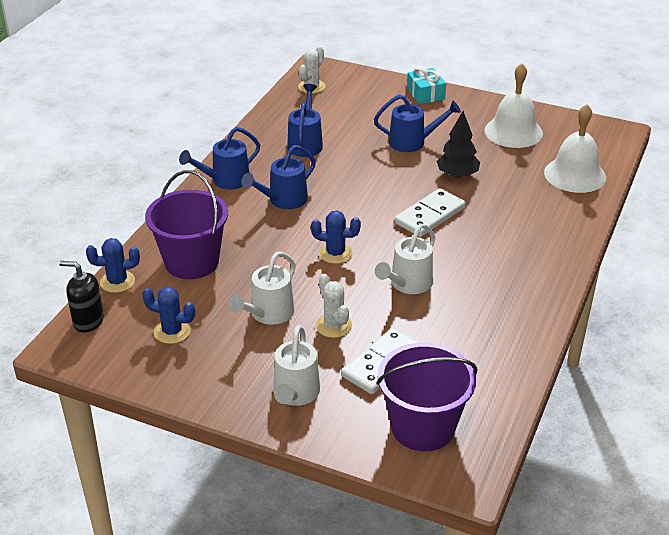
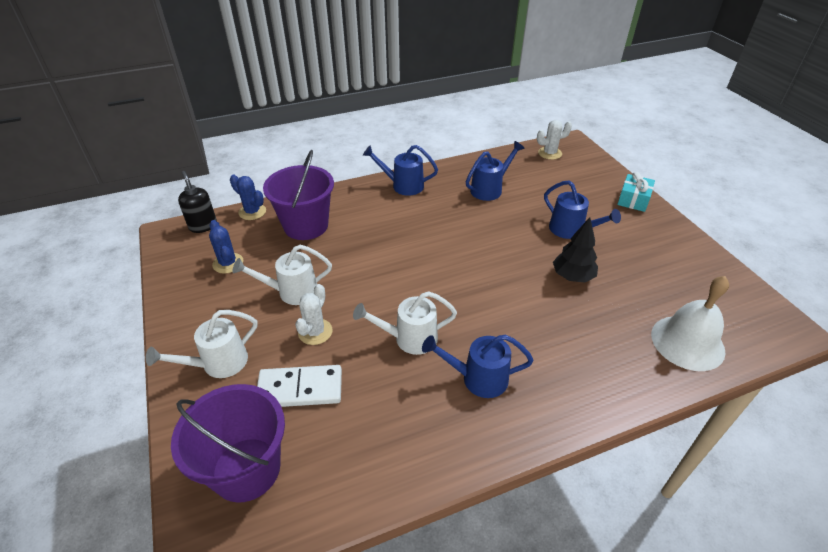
camera: 45 degrees right, 5 degrees up
blue watering can [241,145,316,209] -> blue watering can moved to [422,334,534,398]
blue cactus [311,211,361,264] -> none
white domino [395,188,466,237] -> none
white bell [484,63,543,148] -> none

